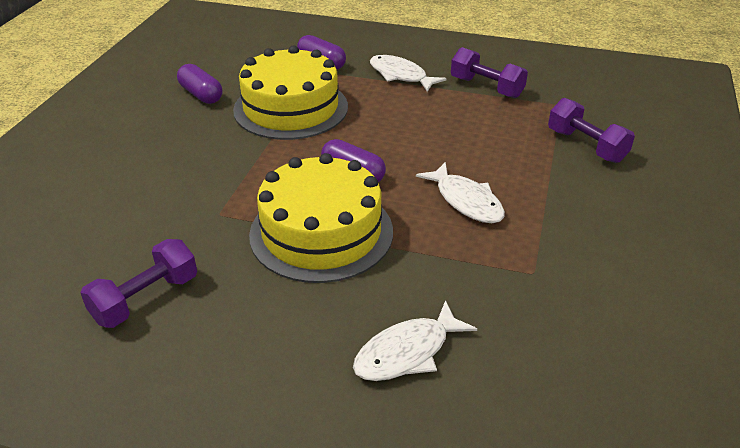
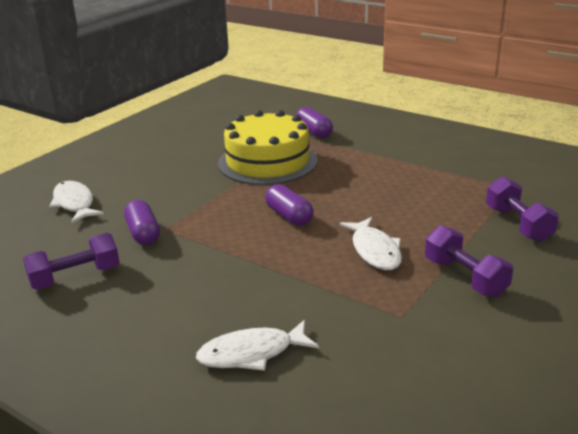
camera: 20 degrees right, 10 degrees down
purple capsule [177,64,222,104] -> purple capsule moved to [124,200,160,245]
yellow cake [249,153,393,283] -> none
white fish [370,55,447,92] -> white fish moved to [49,181,104,224]
purple dumbbell [451,47,528,98] -> purple dumbbell moved to [425,226,513,297]

